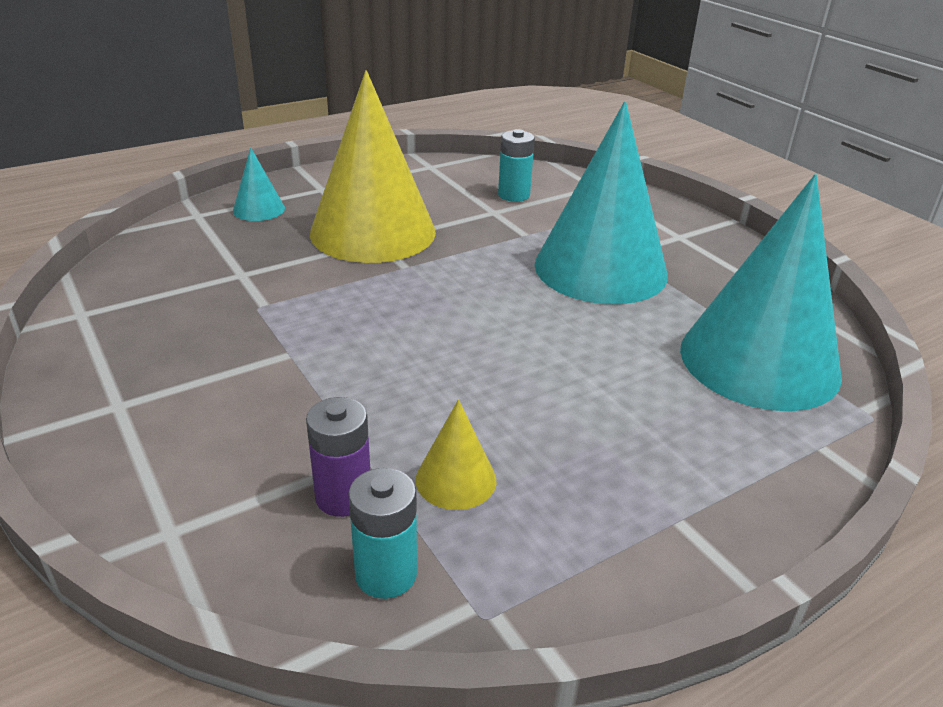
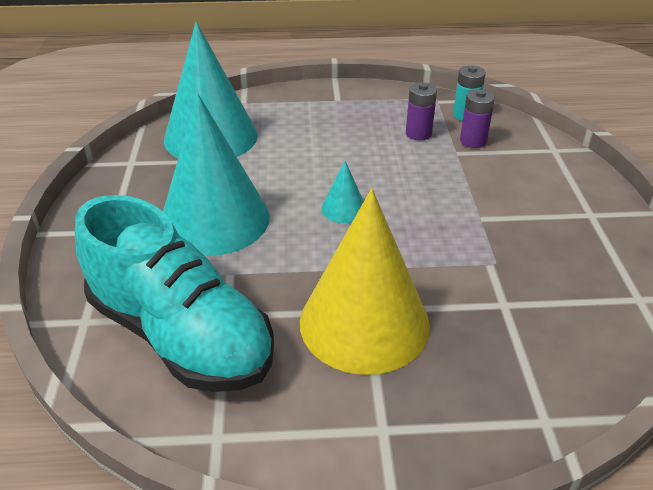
camera: 150 degrees left, 5 degrees up
turquoise cone [233,147,285,221] -> turquoise cone moved to [321,161,364,223]
yellow cone [416,399,497,510] -> purple battery [406,82,437,140]
turquoise battery [498,129,535,202] -> turquoise shoe [75,195,274,392]

